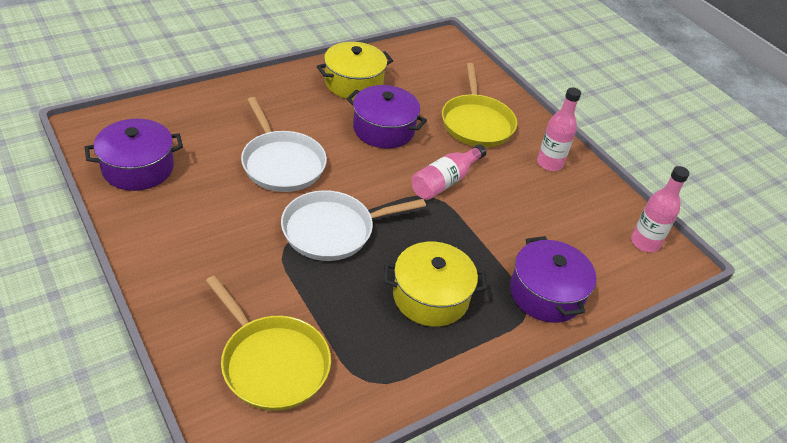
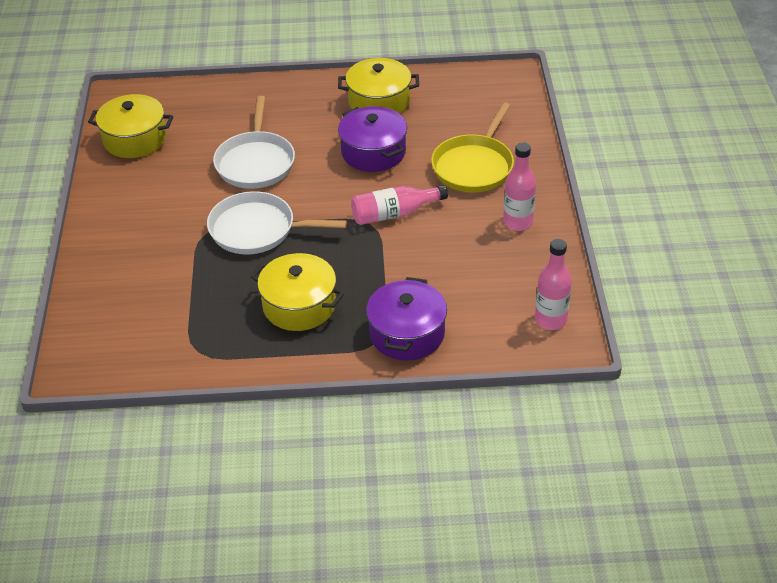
camera: 35 degrees right, 0 degrees up
purple pot [85,119,183,191] -> yellow pot [88,94,173,158]
yellow pan [206,275,331,411] -> none

